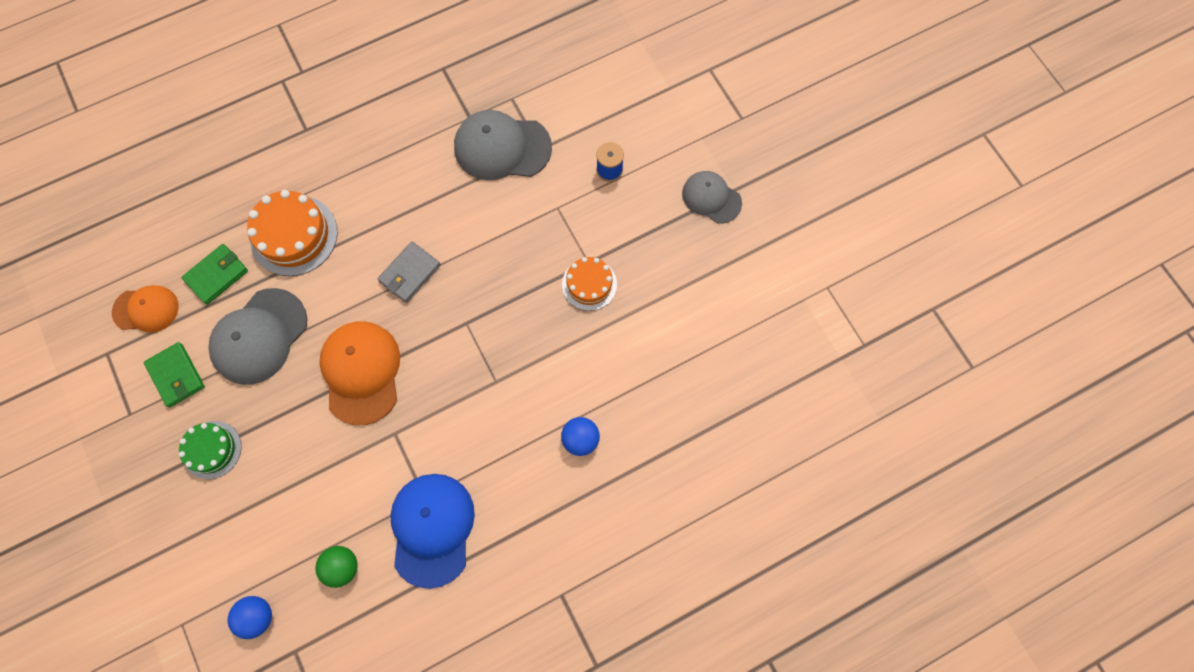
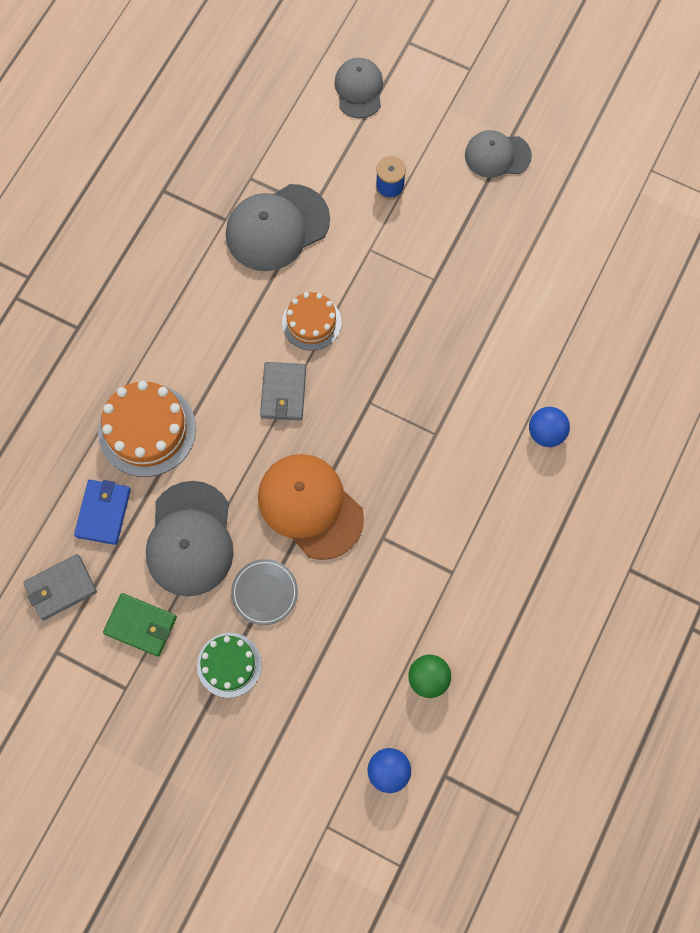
camera: 35 degrees left, 0 degrees up
orange cap [112,285,179,333] -> grey wallet [23,554,97,620]
green wallet [181,244,248,305] -> blue wallet [74,480,131,545]
blue cap [390,474,475,589] -> none
orange cake [562,257,617,311] -> orange cake moved to [282,292,342,351]
none -> grey plate [231,559,298,625]
none -> grey cap [334,58,383,119]

